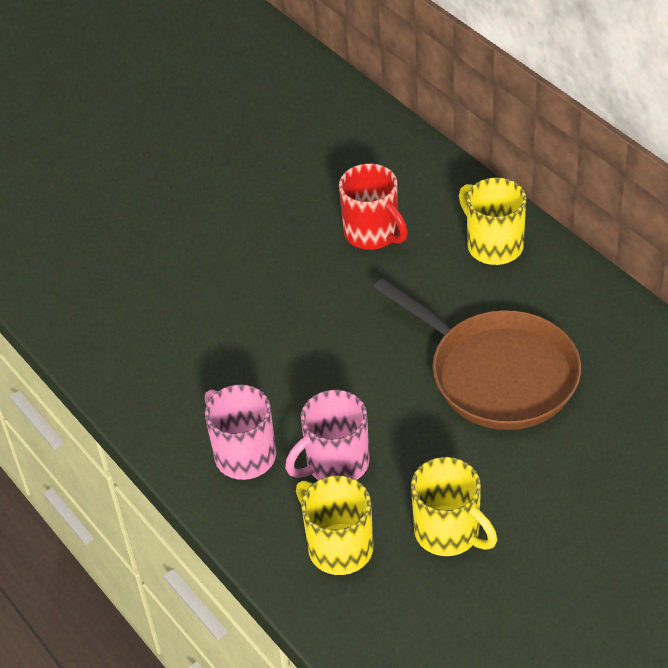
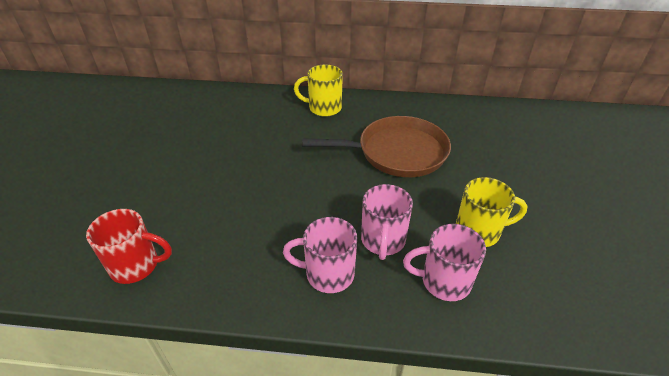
camera: 50 degrees left, 5 degrees down
yellow mug [296,475,373,575] -> pink mug [403,224,486,301]
red mug [339,164,408,250] -> red mug moved to [86,209,172,284]

